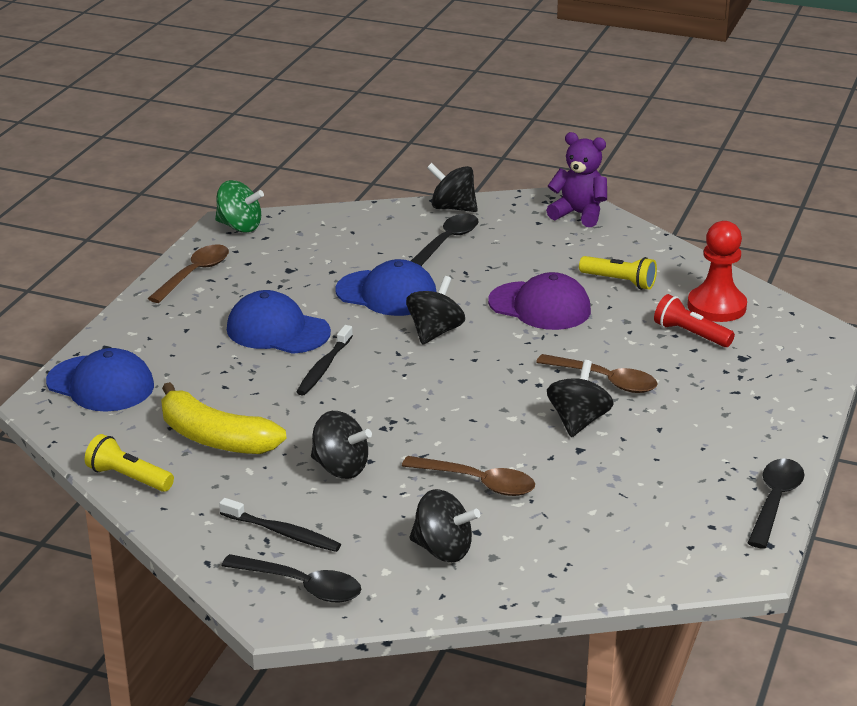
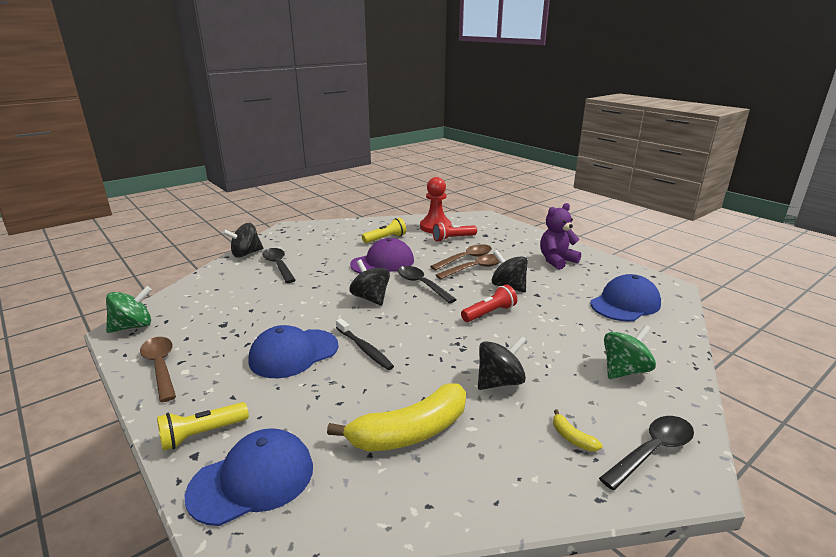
camera: 60 degrees left, 5 degrees down
yellow flashlight [85,434,174,492] -> yellow flashlight moved to [157,402,249,451]
black toothbrush [219,498,341,552] -> yellow banana [553,410,603,451]
blue cap [336,259,436,316] -> blue cap moved to [590,274,661,321]
brown spoon [402,456,535,496] -> brown spoon moved to [430,244,492,270]
black spinning top [409,489,480,562] -> green spinning top [604,325,656,379]
purple teddy bear [546,132,607,227] -> purple teddy bear moved to [540,203,581,270]
black spoon [748,458,805,549] -> black spoon moved to [398,266,457,303]
none -> red flashlight [461,284,517,322]

